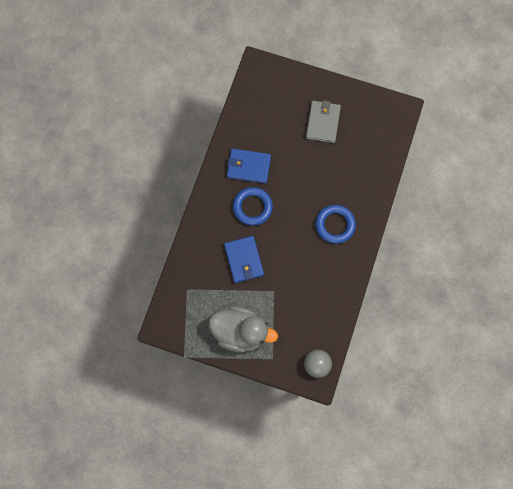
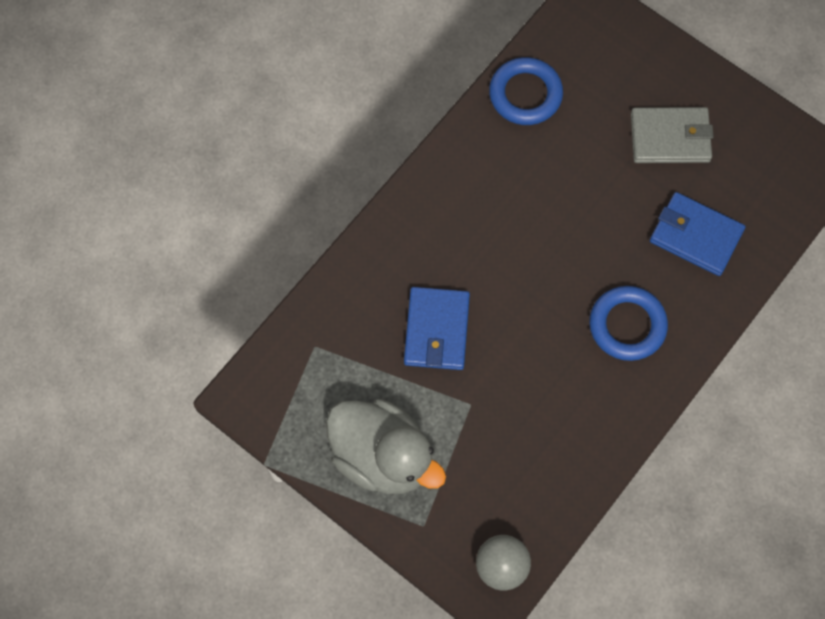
camera: 20 degrees right, 5 degrees down
blue wallet [227,149,271,184] -> blue wallet moved to [650,192,746,276]
blue ring [233,187,273,226] -> blue ring moved to [489,57,563,125]
grey wallet [306,100,341,143] -> grey wallet turned 60 degrees clockwise [631,107,714,163]

